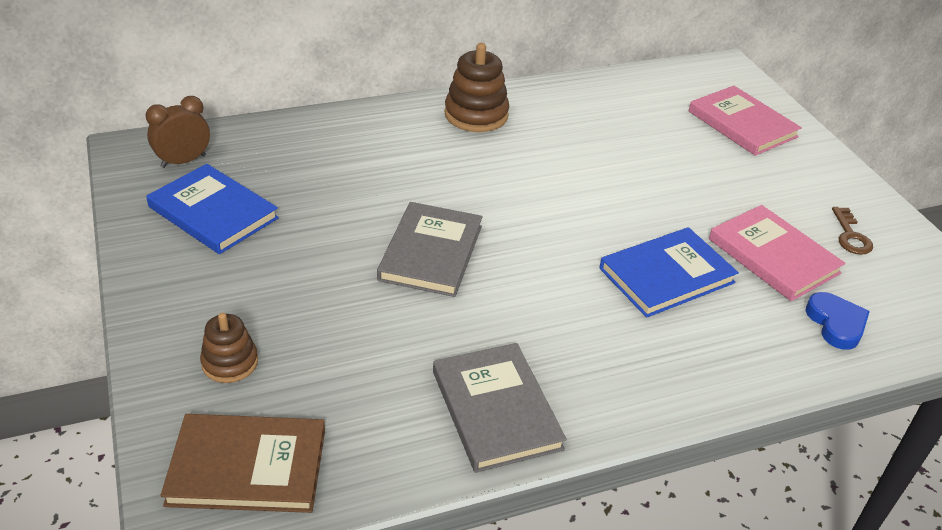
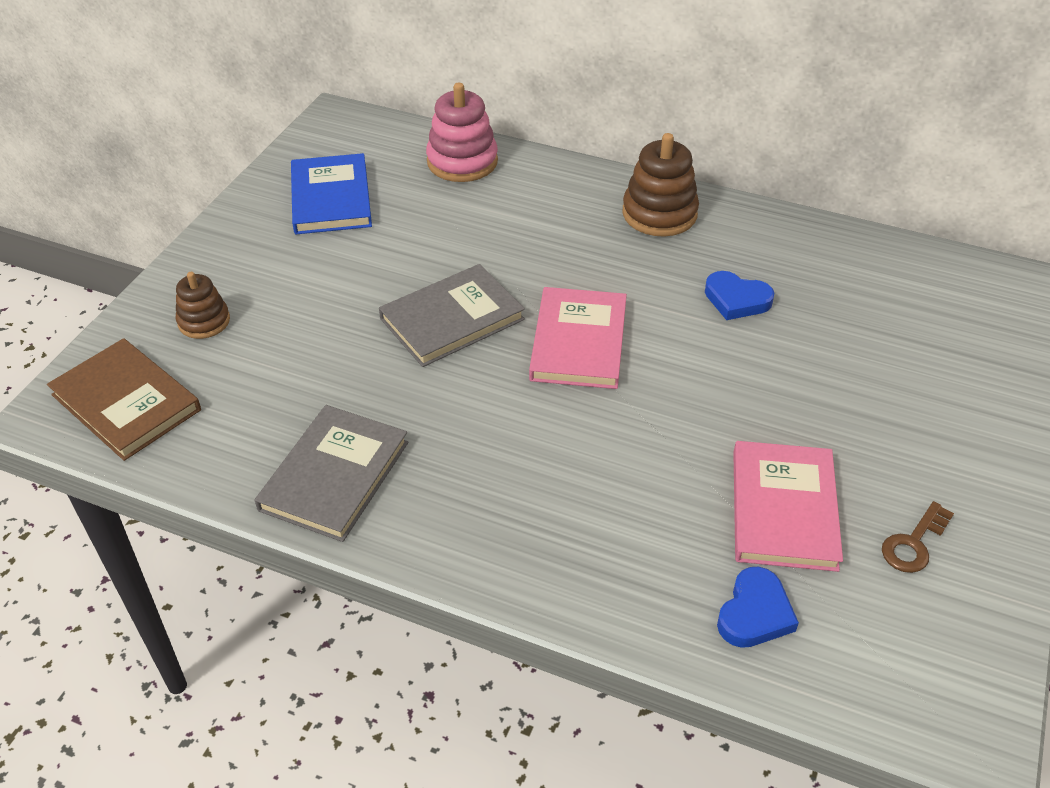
camera: 45 degrees right, 5 degrees up
brown clock [146,96,210,168] -> none
blue book [599,227,739,318] -> none
pink book [689,86,802,156] -> pink book moved to [529,287,627,389]
none -> pink stacking toy [426,83,498,182]
none -> blue heart [705,271,774,320]

